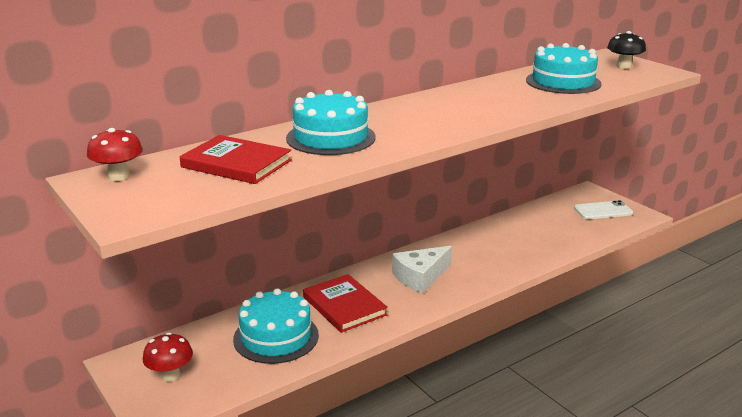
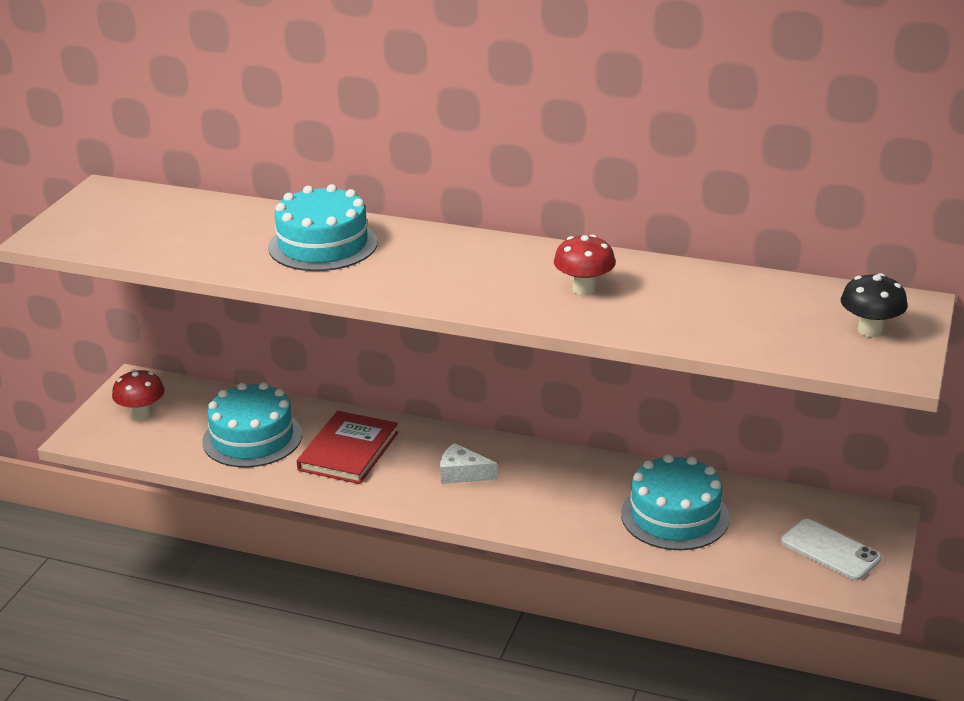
camera: 55 degrees right, 5 degrees up
red mushroom [87,128,143,181] -> red mushroom moved to [554,234,616,295]
red book [180,135,292,184] -> none
white cheese [392,246,452,293] -> white cheese [440,443,498,484], size x0.66
turquoise cake [526,43,602,94] -> turquoise cake moved to [621,454,730,550]

